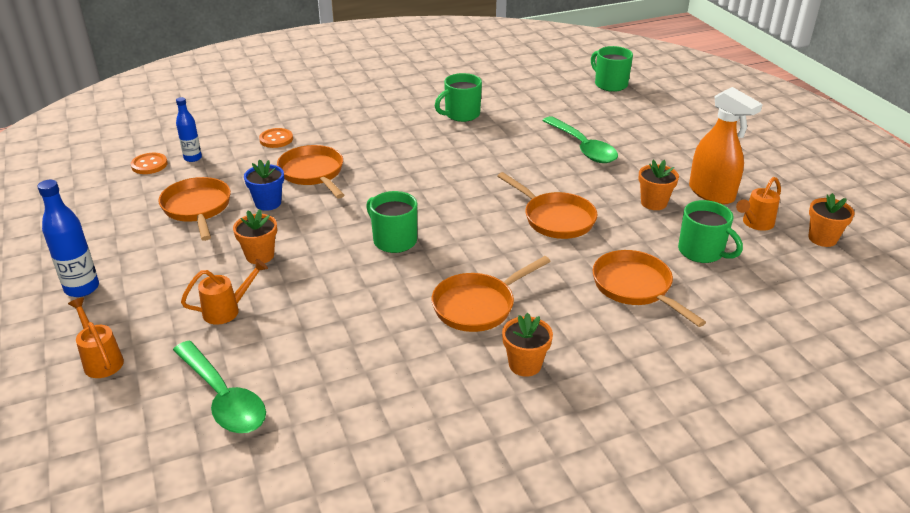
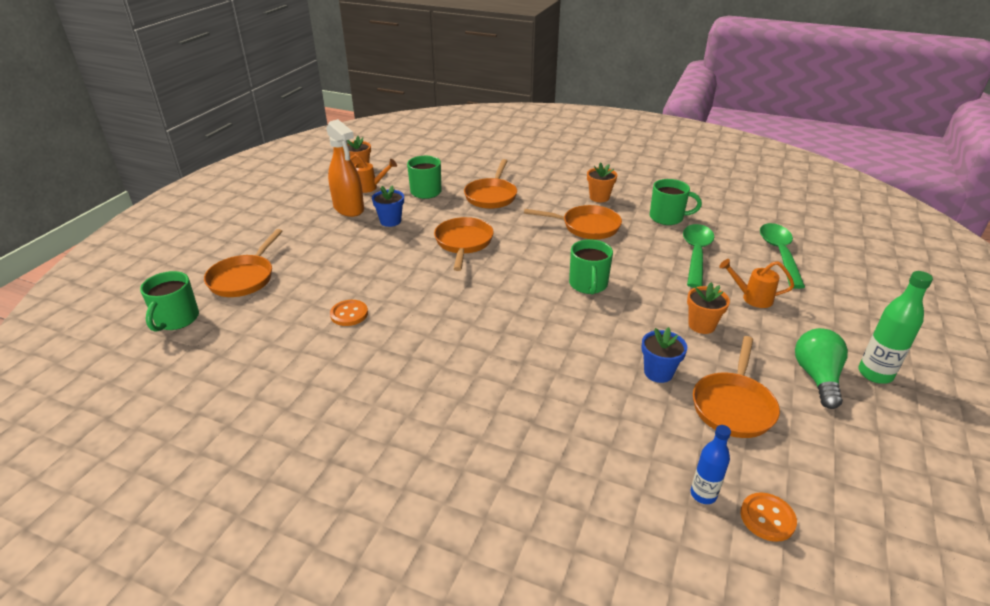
camera: 135 degrees left, 0 degrees up
blue bottle [37,180,99,297] -> green bottle [858,271,933,384]
orange watering can [68,297,124,378] -> none
orange button [259,128,293,148] -> orange button moved to [330,300,368,326]
orange pan [277,145,344,198] -> orange pan moved to [204,229,283,297]
green mug [435,73,482,122] -> green mug moved to [650,179,702,225]
green spoon [542,116,618,163] -> green spoon moved to [683,224,714,288]
orange flower pot [638,160,679,210] -> blue flower pot [372,186,404,227]
orange spray bottle [689,87,763,204] -> orange spray bottle turned 135 degrees clockwise [326,119,364,217]
none -> green light bulb [795,328,848,409]

